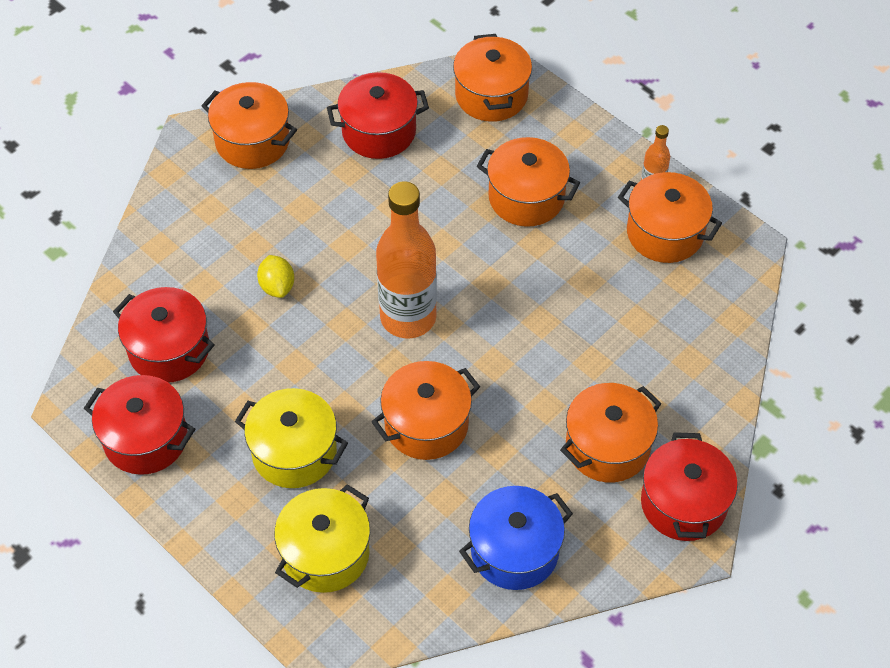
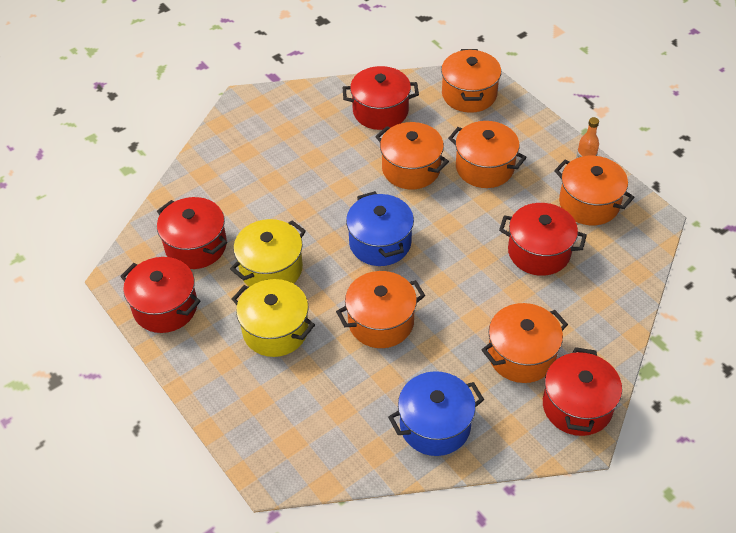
camera: 10 degrees right, 5 degrees down
orange pot [202,82,297,169] -> orange pot moved to [375,122,449,189]
yellow lemon [257,255,294,298] -> none
yellow pot [274,484,370,593] -> yellow pot moved to [230,219,306,287]
orange bottle [376,181,437,338] -> blue pot [346,191,414,266]
none -> red pot [499,203,587,276]

